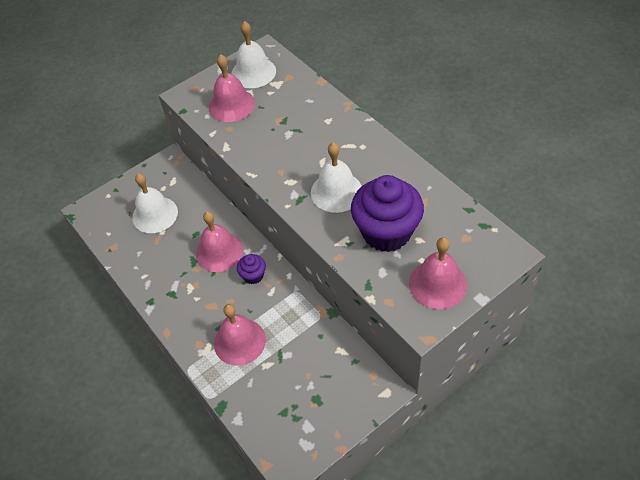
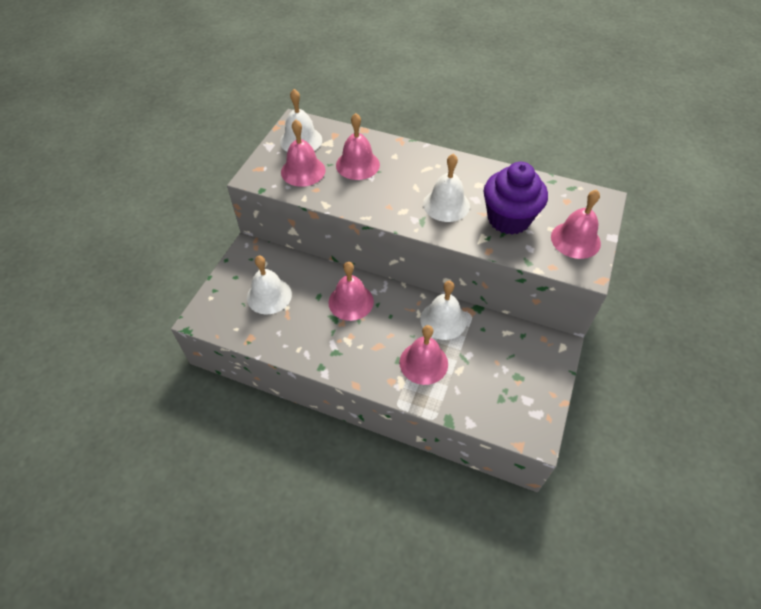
camera: 35 degrees left, 0 degrees up
purple cupcake [237,254,266,284] -> none
none -> pink bell [336,113,380,180]
none -> white bell [420,281,467,340]

